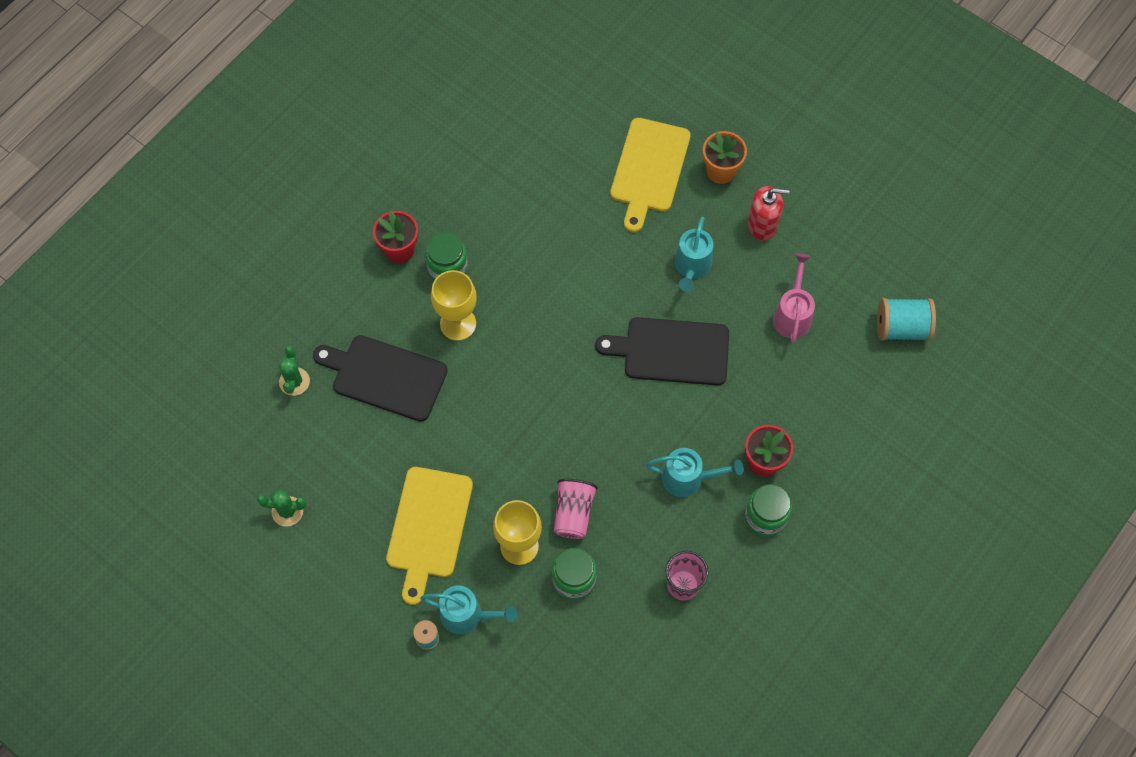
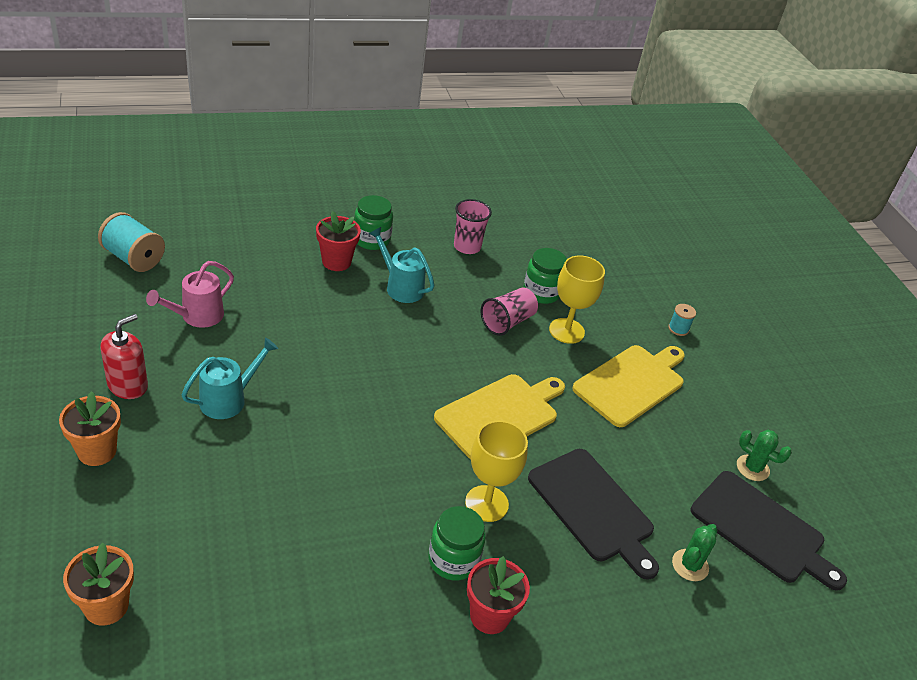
camera: 150 degrees left, 25 degrees down
turquoise watering can [420,585,517,634] -> none
black cutting board [595,317,729,386] -> black cutting board moved to [690,471,847,591]
yellow cutting board [610,118,691,233] -> yellow cutting board moved to [434,374,565,459]
red soap dispenser [748,186,789,241] -> red soap dispenser turned 90 degrees clockwise [100,314,148,399]
none -> orange flower pot [63,543,134,626]

